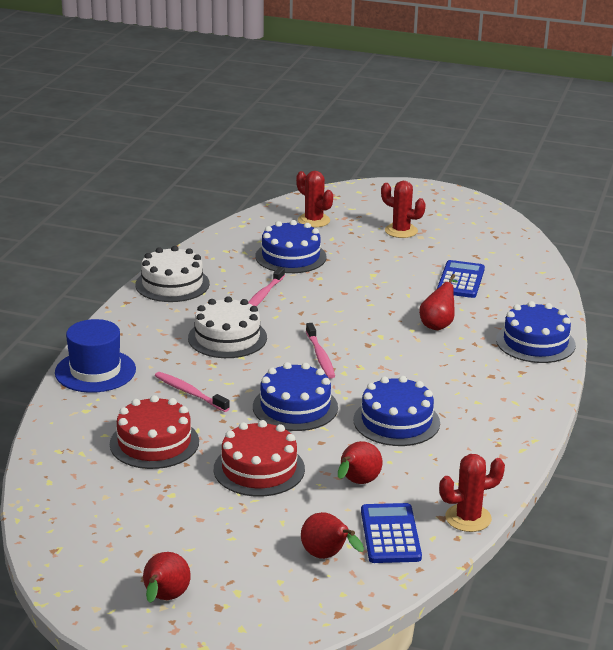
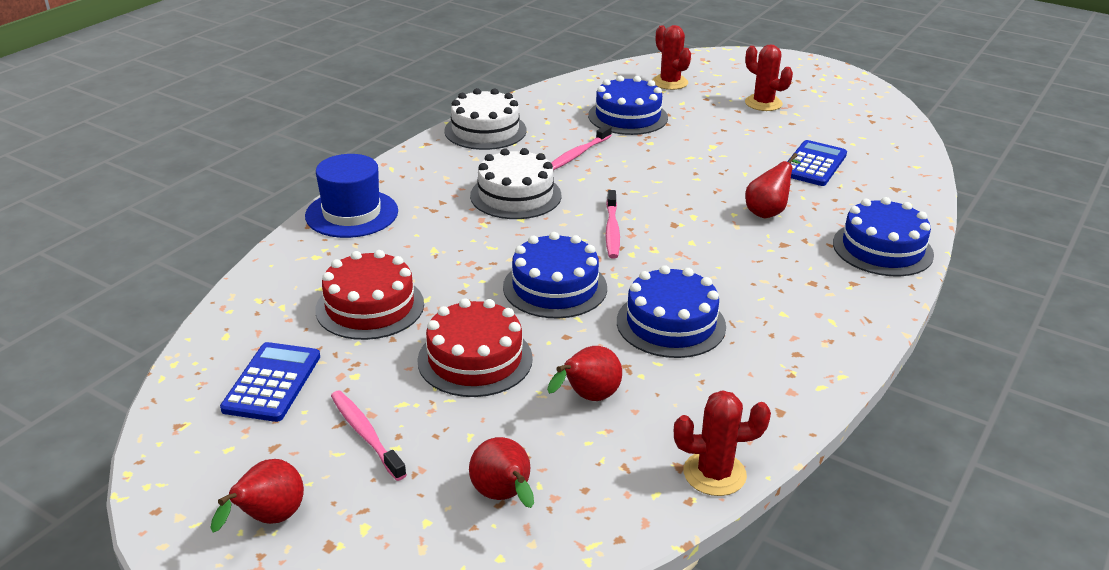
camera: 15 degrees right, 5 degrees up
pink toothbrush [155,372,230,412] -> pink toothbrush moved to [331,391,407,481]
blue calculator [361,503,422,563] -> blue calculator moved to [220,342,320,422]

